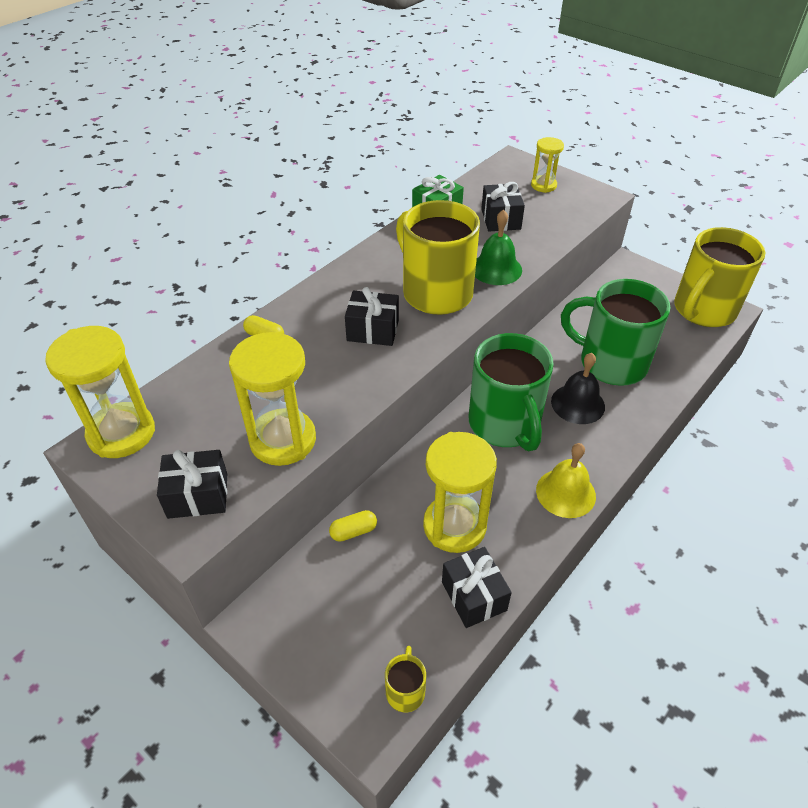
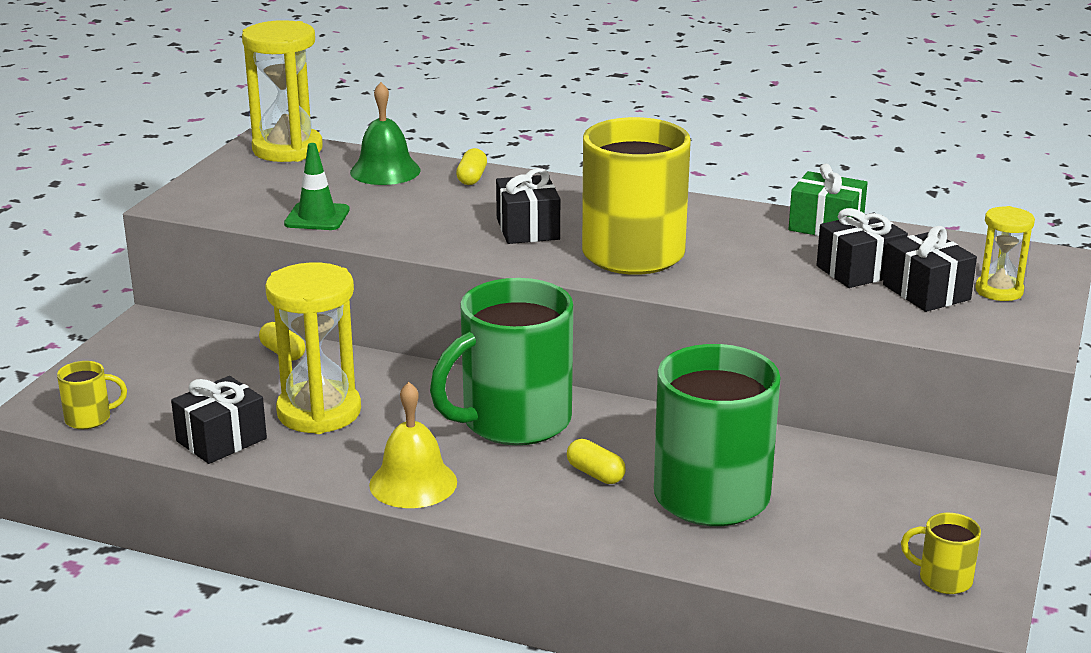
camera: 70 degrees right, 20 degrees down
black gift [157,450,227,519] -> black gift moved to [883,226,977,312]
yellow hourglass [229,332,316,466] -> green traffic cone [284,143,350,230]
green bell [475,209,522,285] -> green bell moved to [350,82,420,185]
black bell [551,353,605,424] -> yellow capsule [567,439,626,484]
yellow mug [674,227,765,327] -> yellow mug [901,513,981,594], size x0.41

